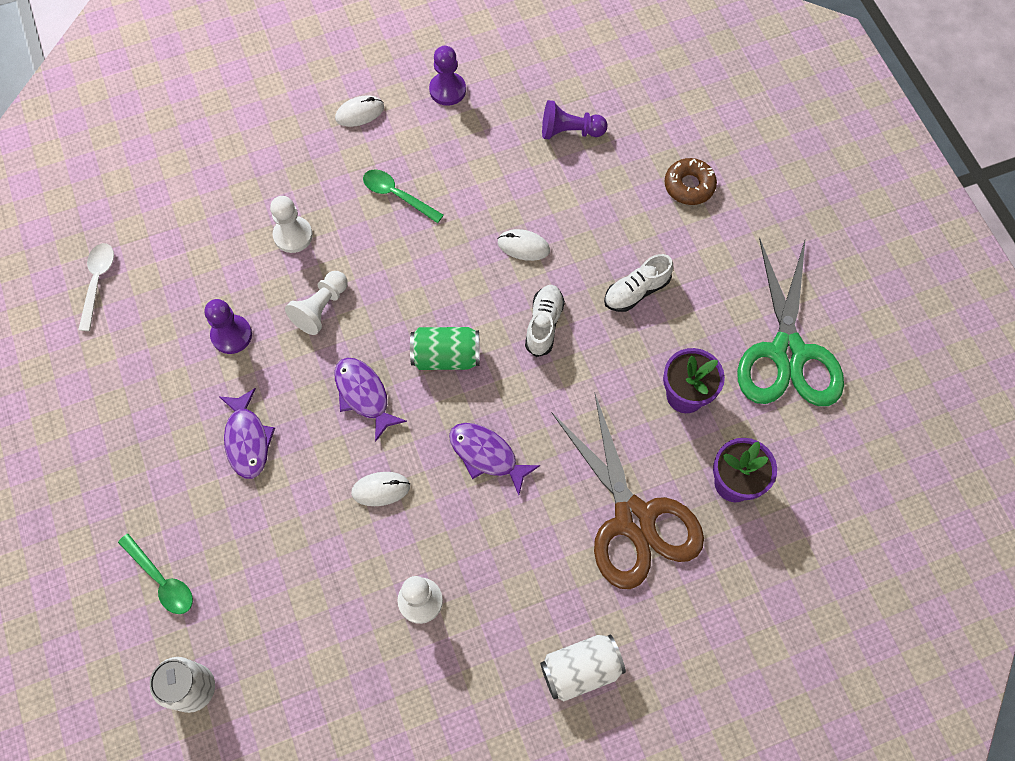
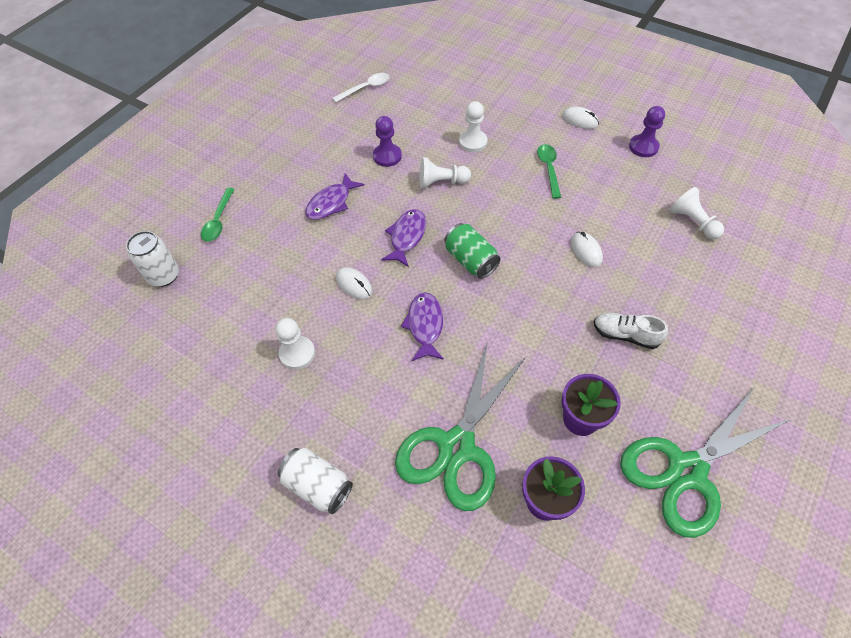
camera: 55 degrees right, 10 degrees down
white shoe [525,285,565,357] -> none
purple pawn [542,100,607,139] -> white pawn [670,187,724,240]
brown scissors [552,394,704,589] -> green scissors [395,342,526,511]
brown donut [664,158,717,205] -> none

